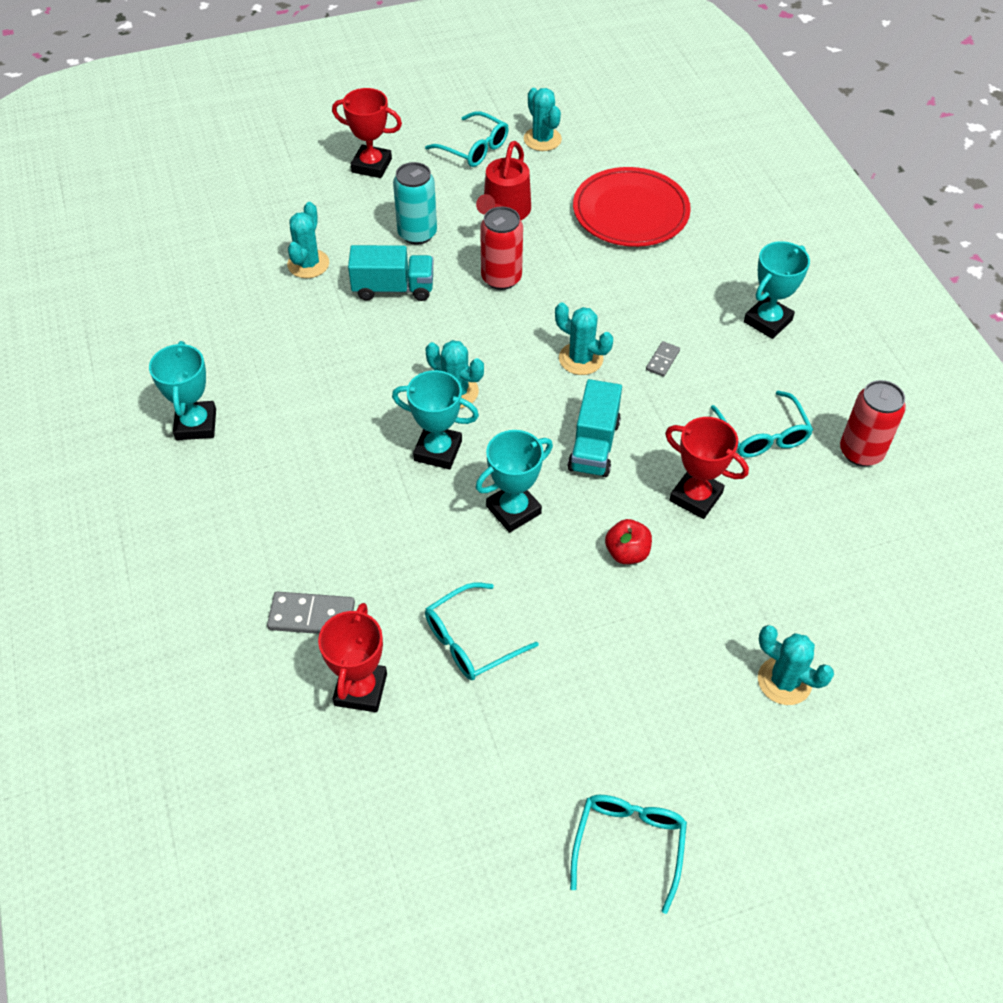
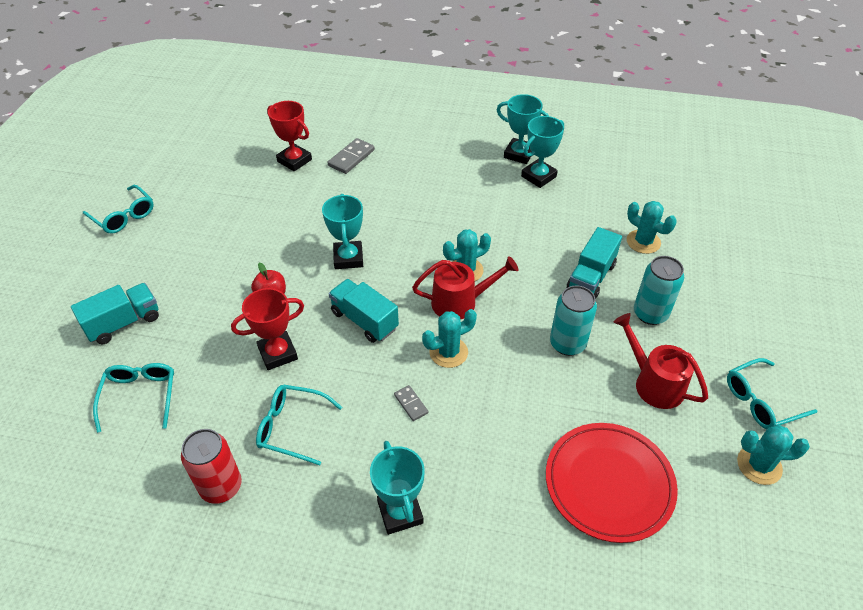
camera: 120 degrees right, 5 degrees down
red trophy [332,88,402,178] -> none
turquoise trophy [392,370,479,469] -> turquoise trophy moved to [521,116,564,188]
turquoise glasses [425,582,539,680] -> turquoise glasses moved to [93,363,174,433]
red can [480,206,523,290] -> turquoise can [550,286,597,356]
turquoise cactus [758,625,834,705] -> turquoise truck [71,283,159,344]
none -> red watering can [412,256,518,319]

